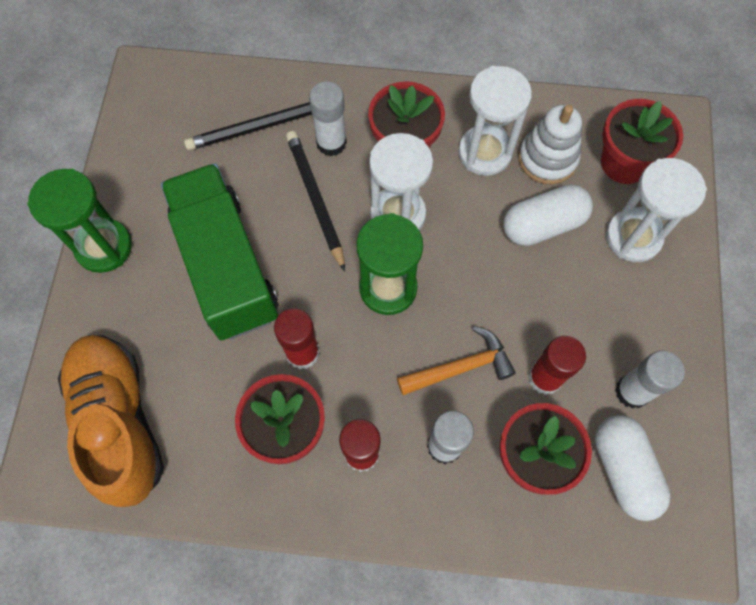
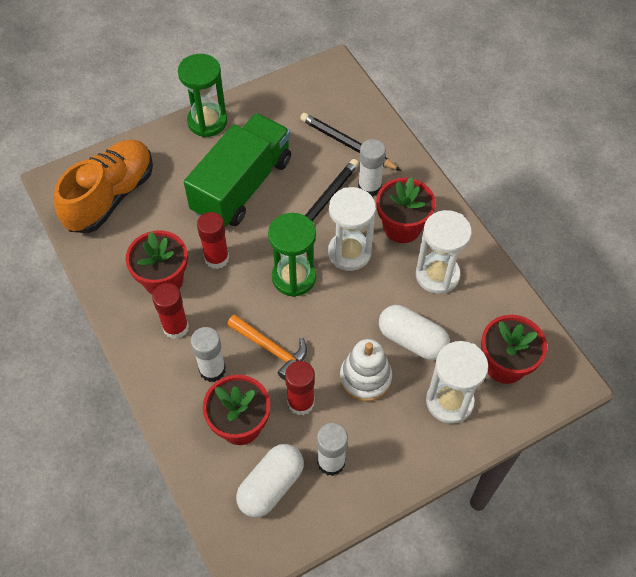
camera: 55 degrees right, 10 degrees down
white stacking toy [518,105,582,184] -> white stacking toy moved to [340,339,392,402]

